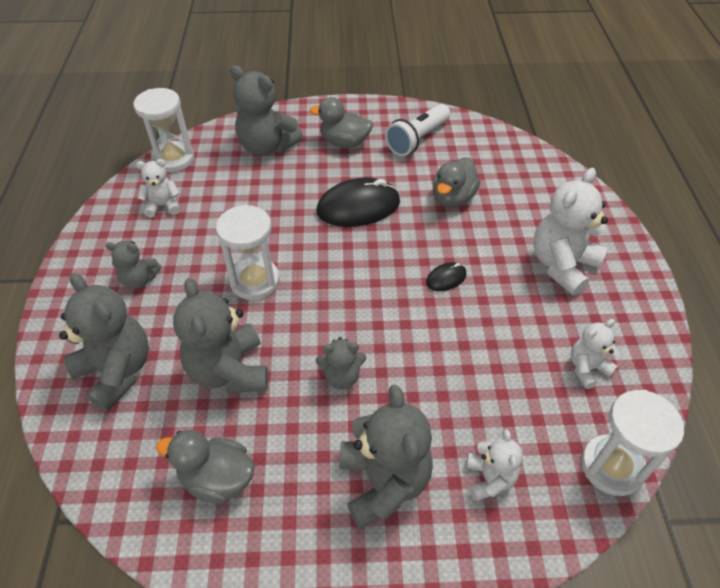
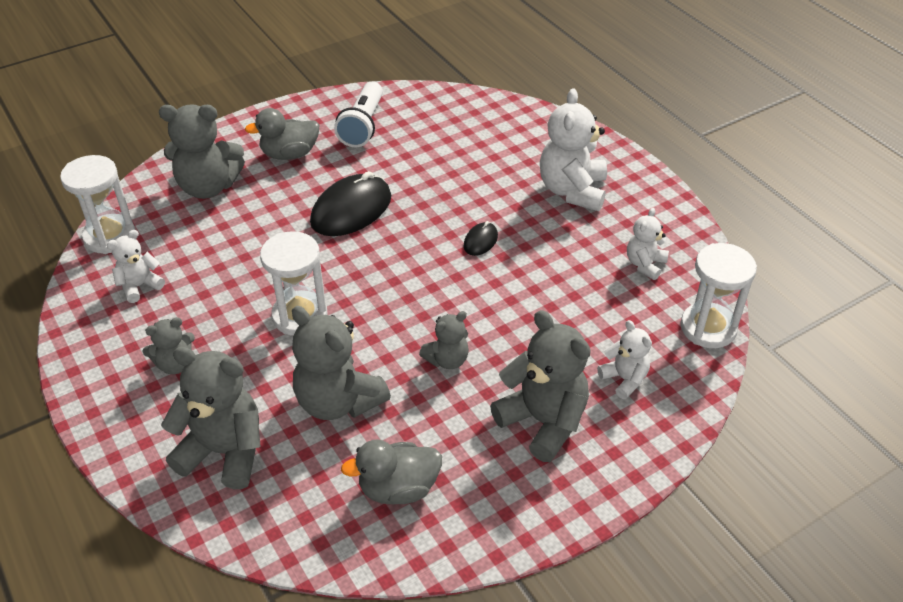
camera: 30 degrees left, 5 degrees down
grey duck [433,157,480,208] -> none

